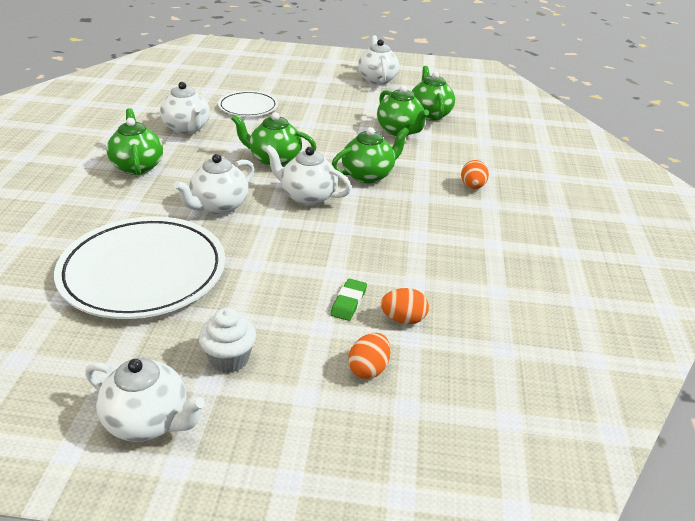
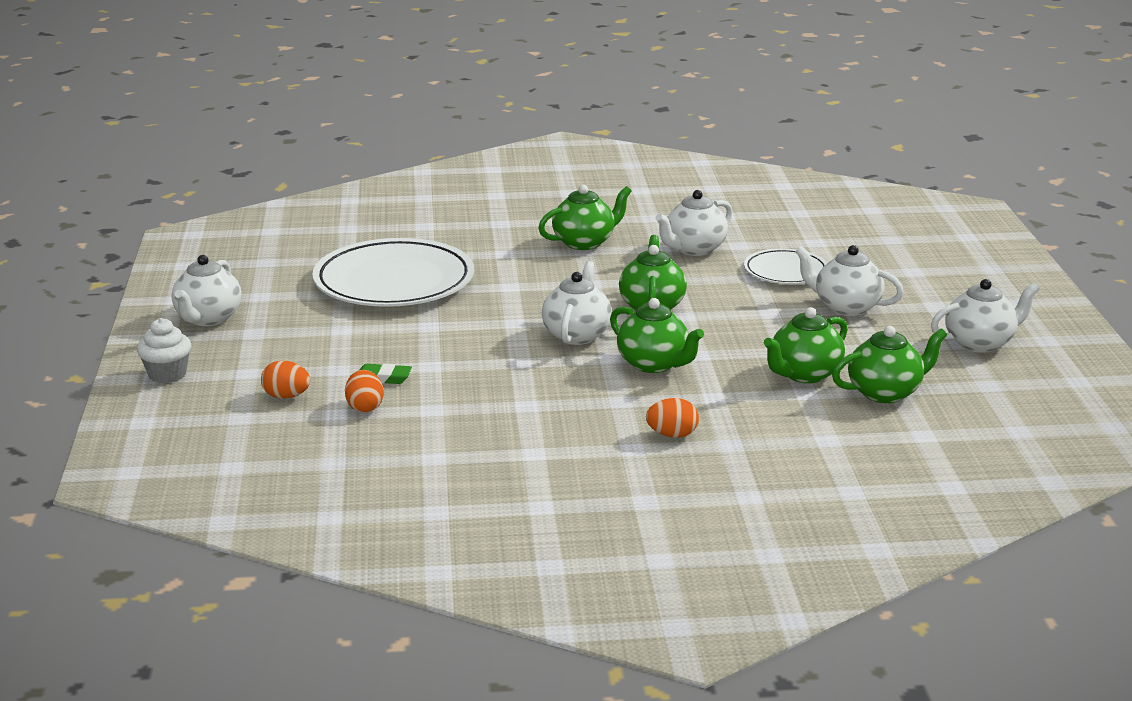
camera: 80 degrees right, 10 degrees down
white teapot [174,154,255,214] -> white teapot moved to [795,245,904,316]
white cupcake [199,308,256,373] -> white cupcake moved to [137,318,191,383]

